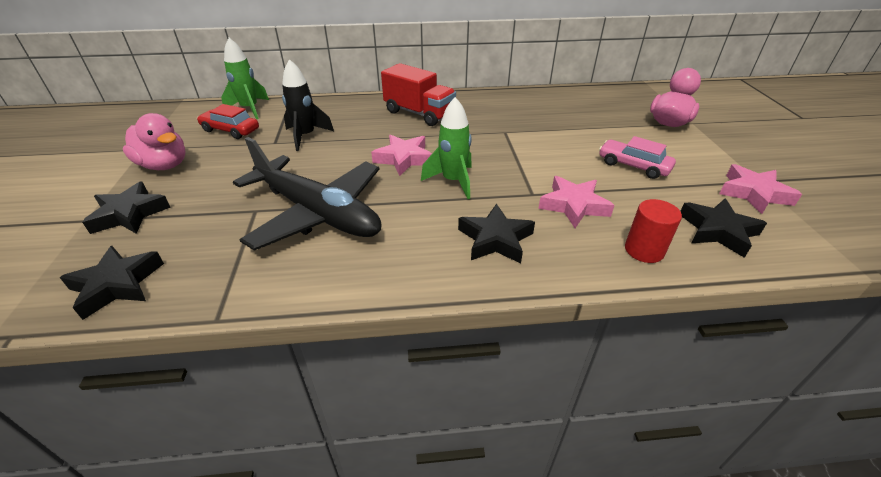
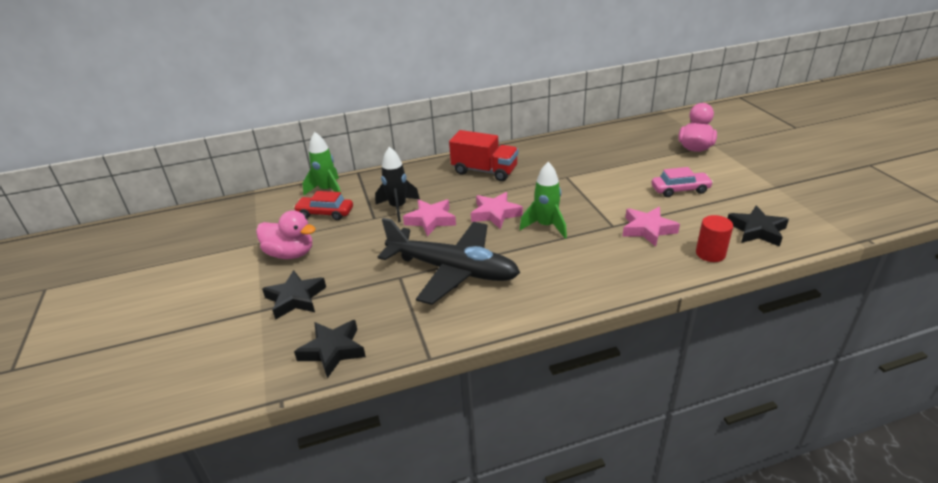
camera: 10 degrees left, 5 degrees down
black star [458,204,535,263] -> none
pink car [599,136,676,179] -> pink car turned 150 degrees clockwise [652,167,713,197]
pink star [719,164,802,214] -> pink star moved to [403,199,456,236]

